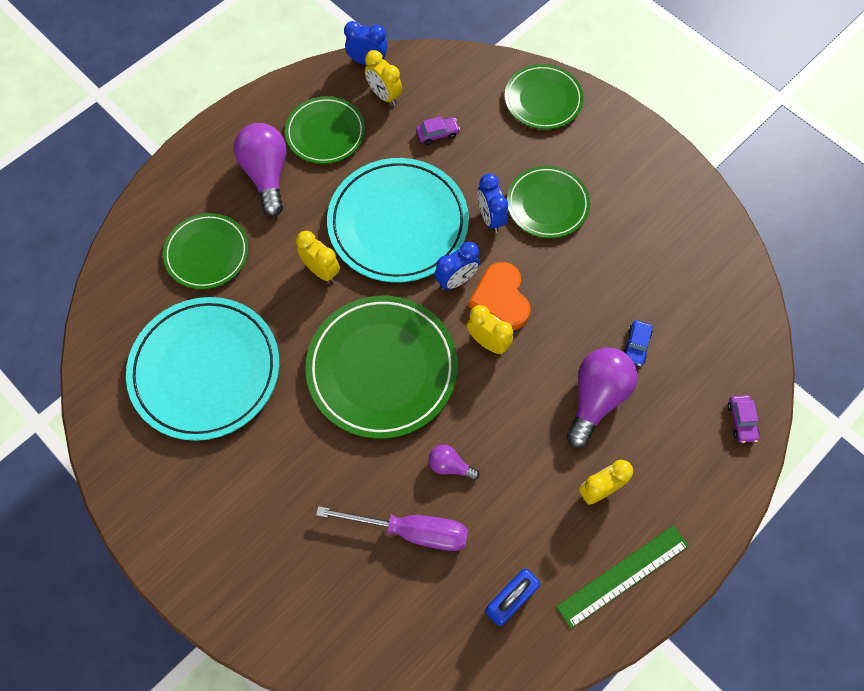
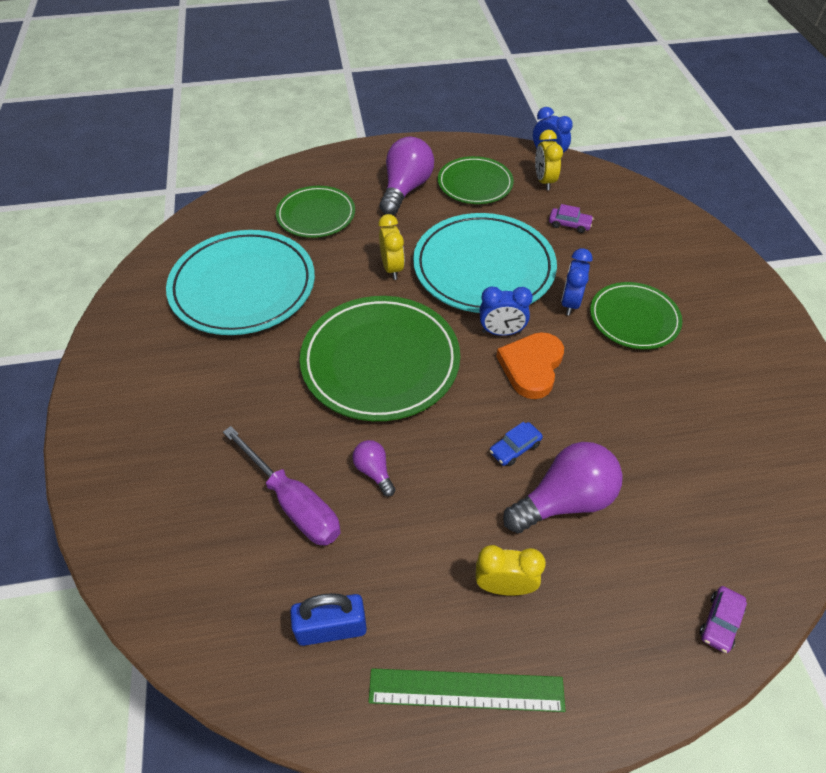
camera: 35 degrees right, 15 degrees down
yellow clock [467,305,513,354] -> none
green plate [505,64,584,129] -> none
blue car [623,320,653,366] -> blue car moved to [490,422,543,466]

